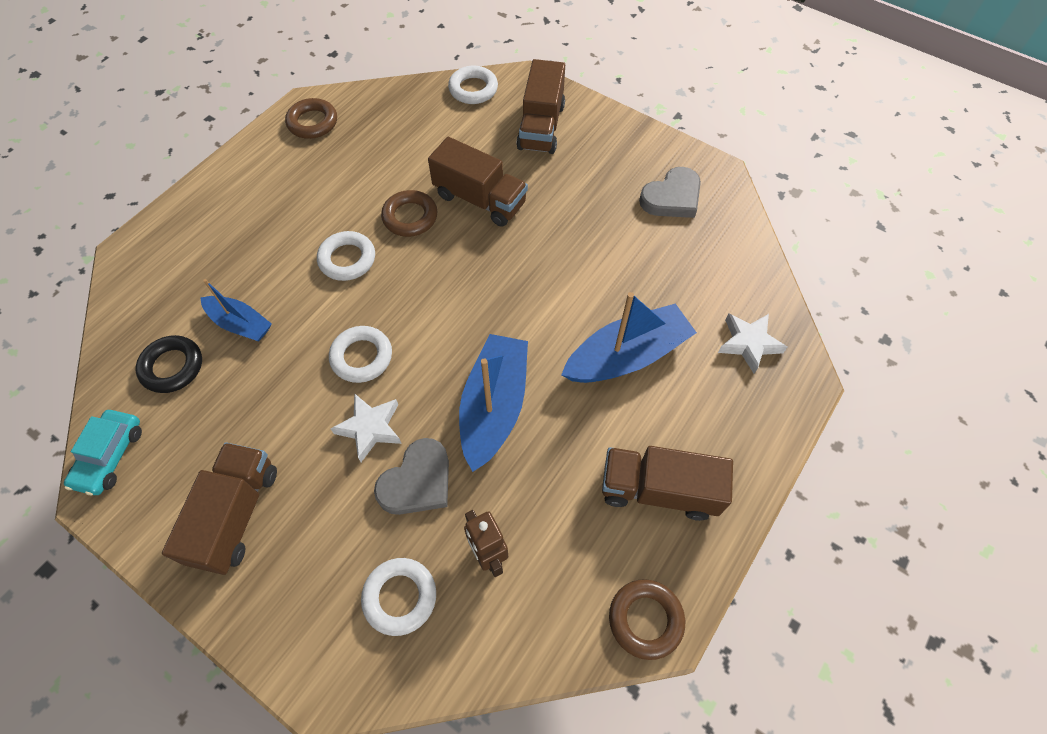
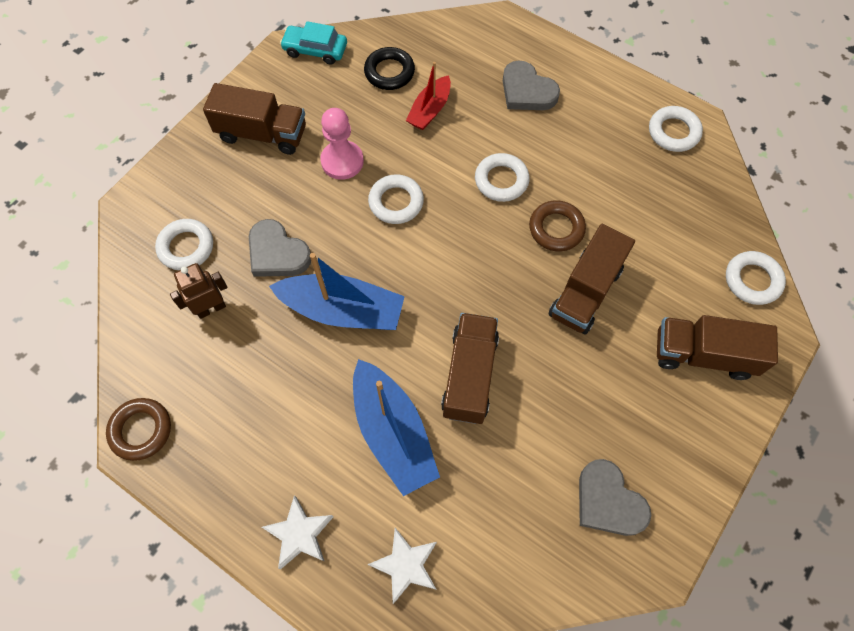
camera: 90 degrees right, 5 degrees up
blue boat [201,279,272,342] -> red boat [406,62,451,130]
brown ring [285,98,337,139] -> white ring [649,106,703,152]
white star [331,393,402,462] -> white star moved to [262,495,333,569]
brown truck [602,446,733,521] -> brown truck moved to [441,313,499,424]
none -> pink pawn [320,108,364,180]
none -> grey heart [503,60,560,110]

